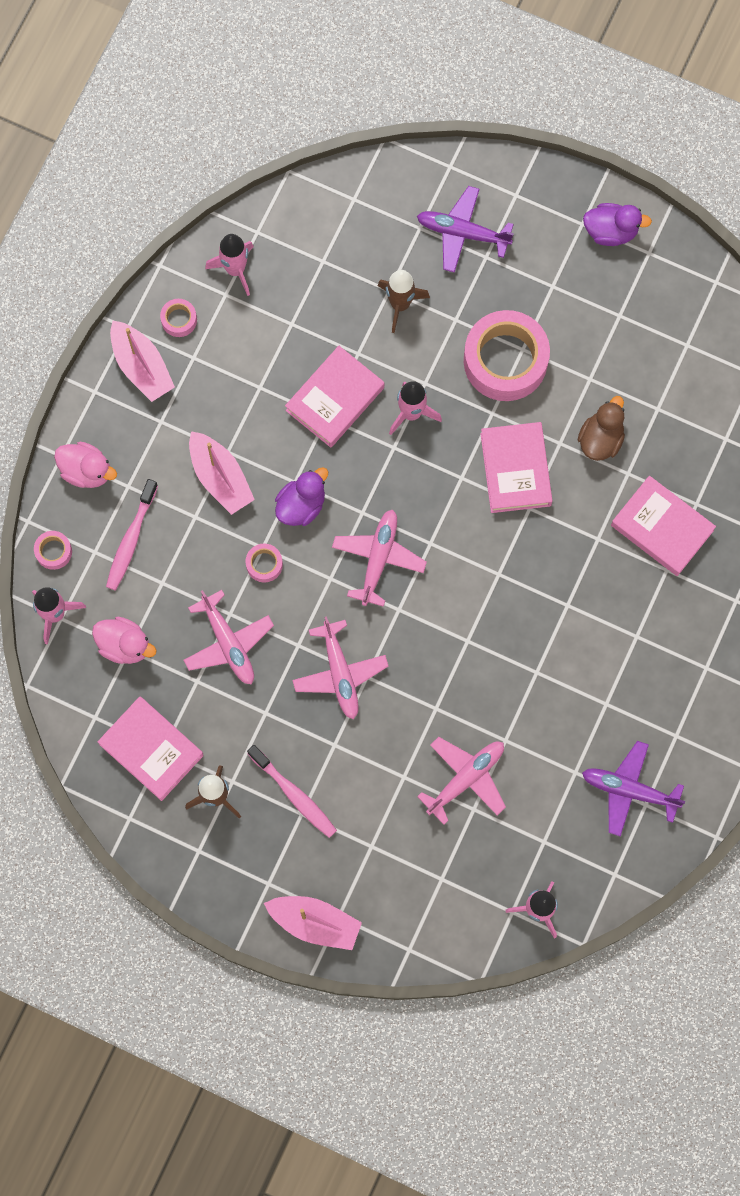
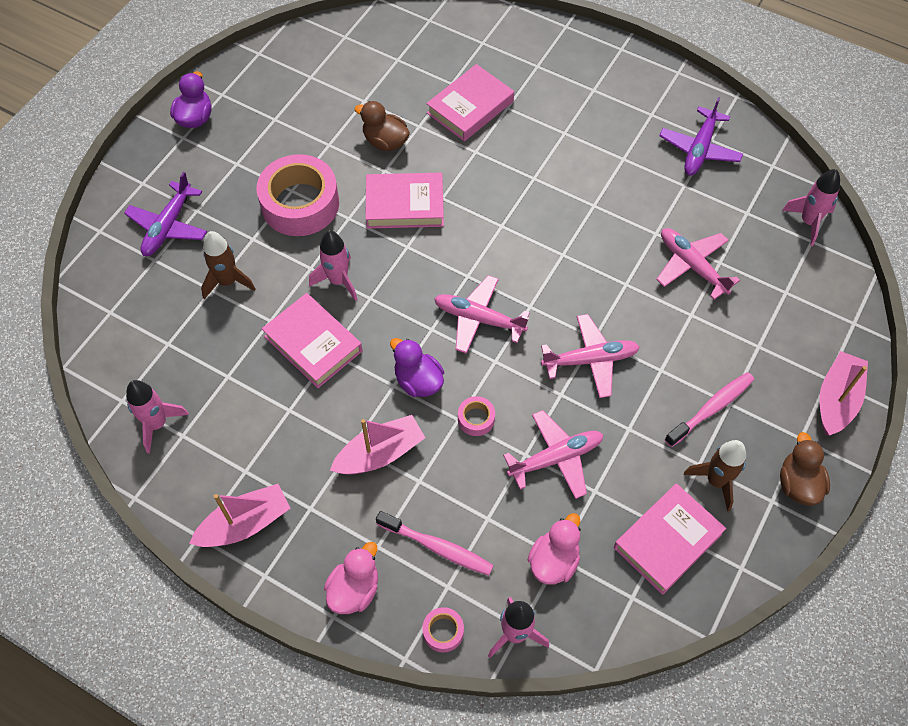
camera: 85 degrees left, 15 degrees down
pink tape [160,299,197,337] -> none
none -> brown duck [780,432,830,506]

